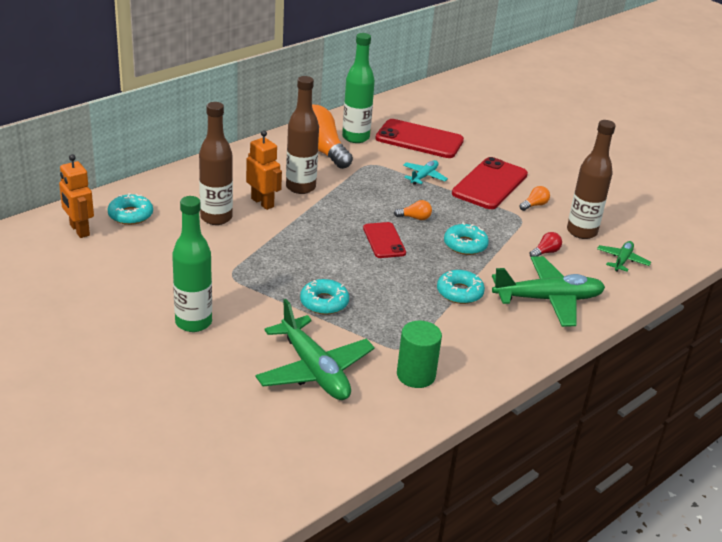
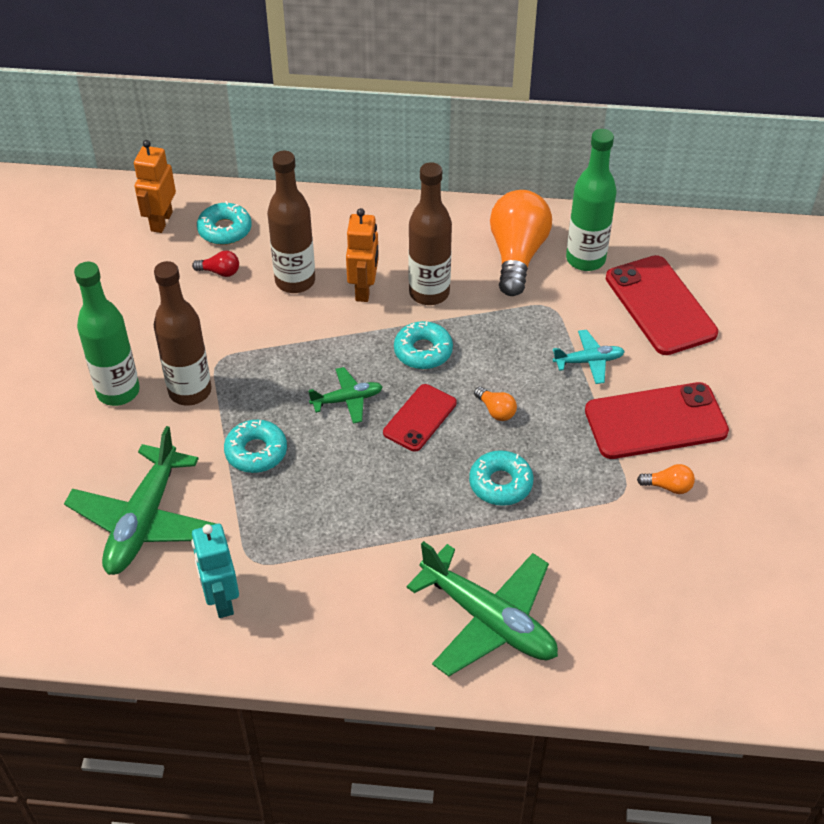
camera: 50 degrees right, 15 degrees up
green cylinder [397,321,442,388] -> turquoise robot [191,524,239,618]
turquoise donut [437,270,485,304] -> turquoise donut moved to [394,321,453,369]
red light bulb [529,232,562,257] -> red light bulb moved to [192,251,239,277]
brown bottle [567,120,616,239] -> brown bottle moved to [154,261,212,406]
green plane [597,241,651,272] -> green plane moved to [308,367,383,424]

